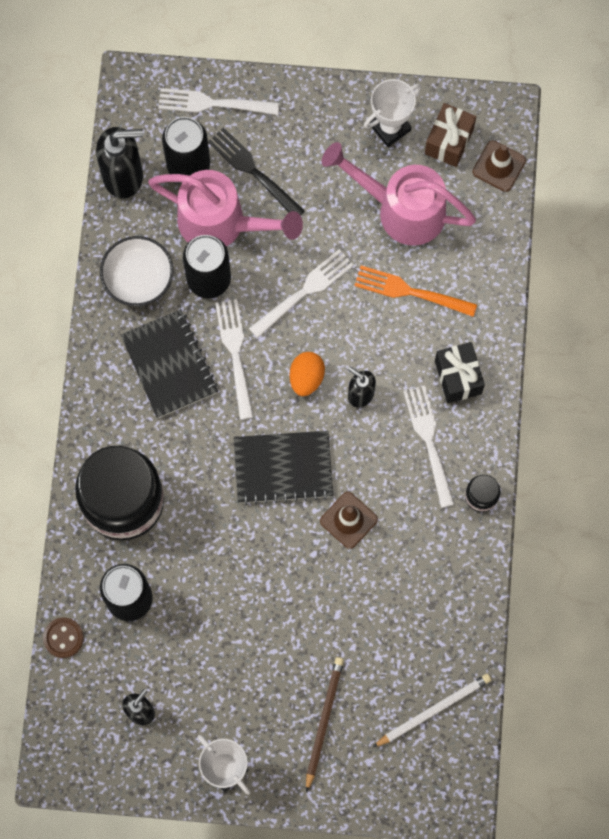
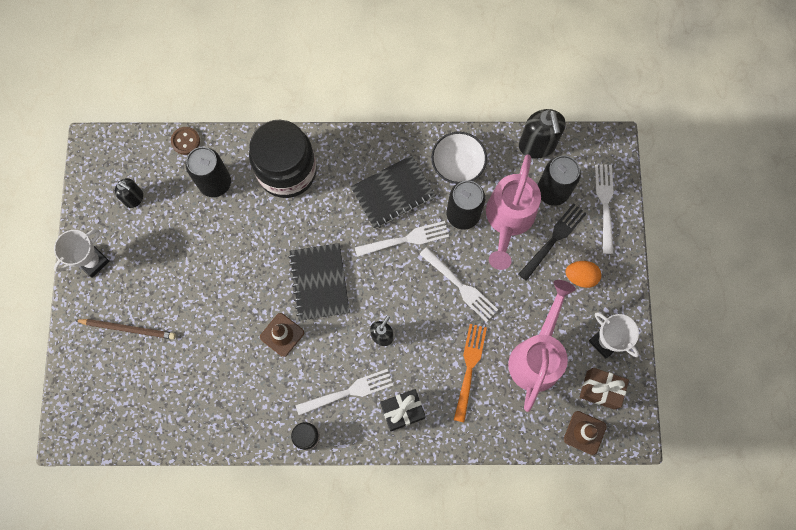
camera: 85 degrees right, 0 degrees up
orange egg [289,352,325,396] -> orange egg moved to [565,261,601,288]
white pencil [372,674,491,748] -> none

